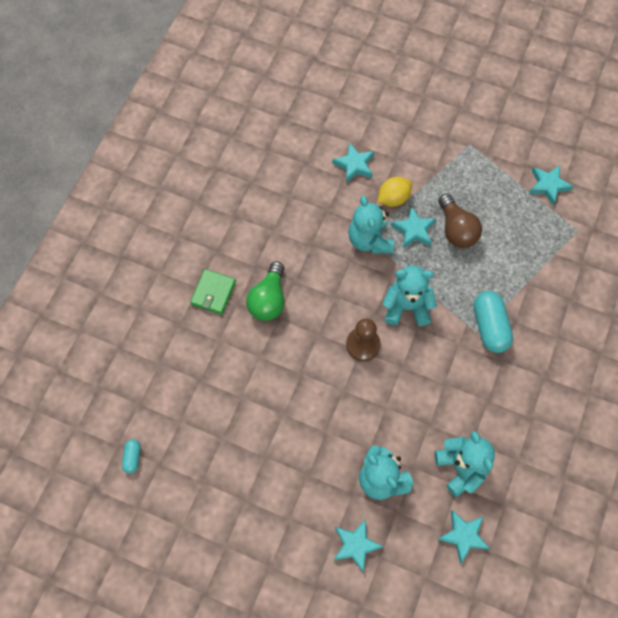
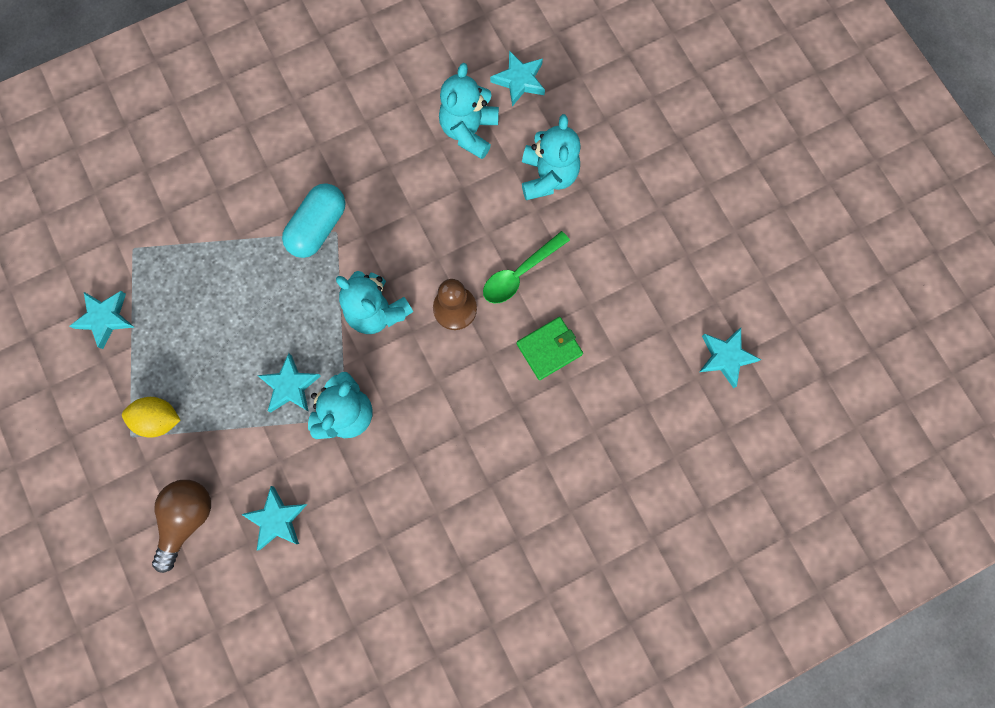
camera: 140 degrees left, 10 degrees up
turquoise capsule [122,439,141,474] -> none
green wallet [190,269,236,315] -> green wallet moved to [516,317,583,380]
green light bulb [246,261,284,321] -> none
turquoise star [333,519,384,573] -> turquoise star moved to [699,328,761,388]
yellow lemon [378,177,412,207] -> yellow lemon moved to [122,397,181,438]
brown light bulb [438,194,482,248] -> brown light bulb moved to [152,480,211,573]
none -> green spoon [483,231,570,304]

